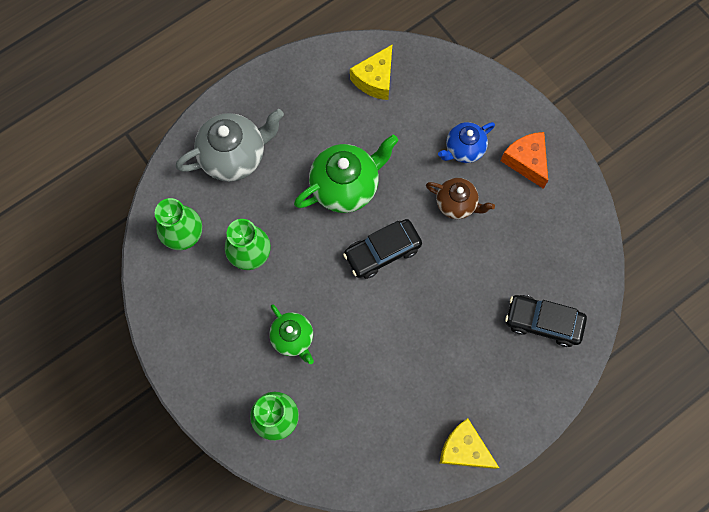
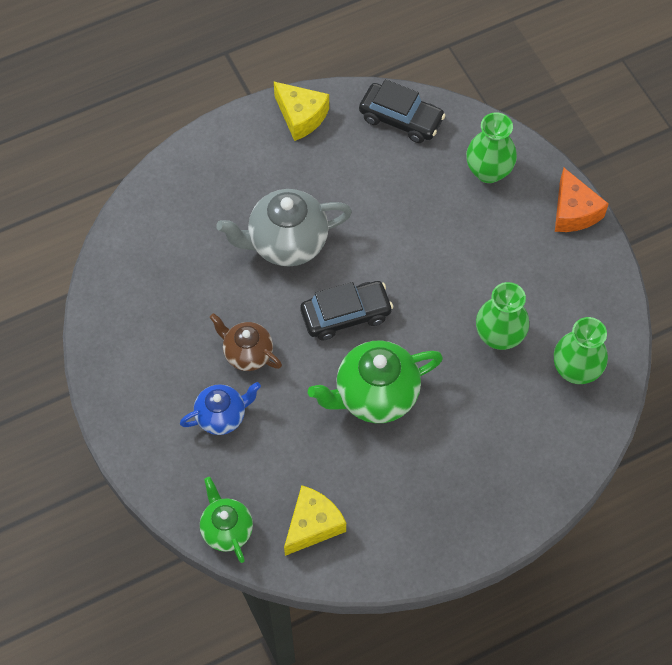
camera: 170 degrees left, 10 degrees down
grey teapot [176,109,284,182] -> grey teapot moved to [216,189,352,267]
green teapot [269,304,314,364] -> green teapot moved to [200,477,253,563]
orange cheese [500,132,548,189] -> orange cheese moved to [555,168,609,232]
black car [505,295,587,347] -> black car moved to [359,79,446,143]

